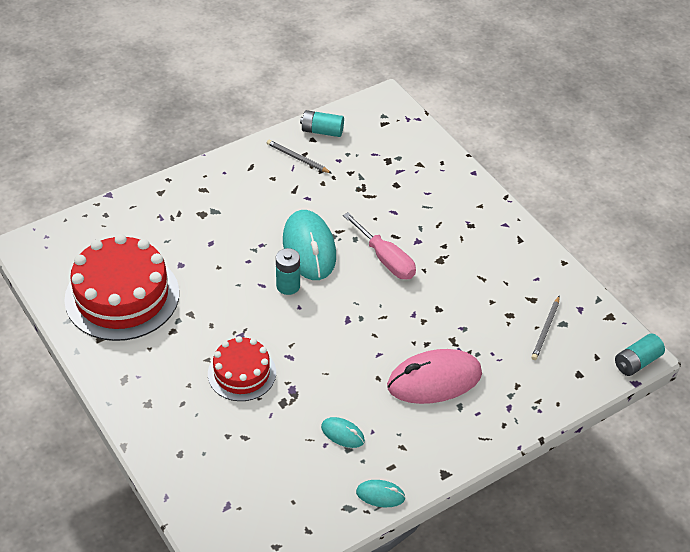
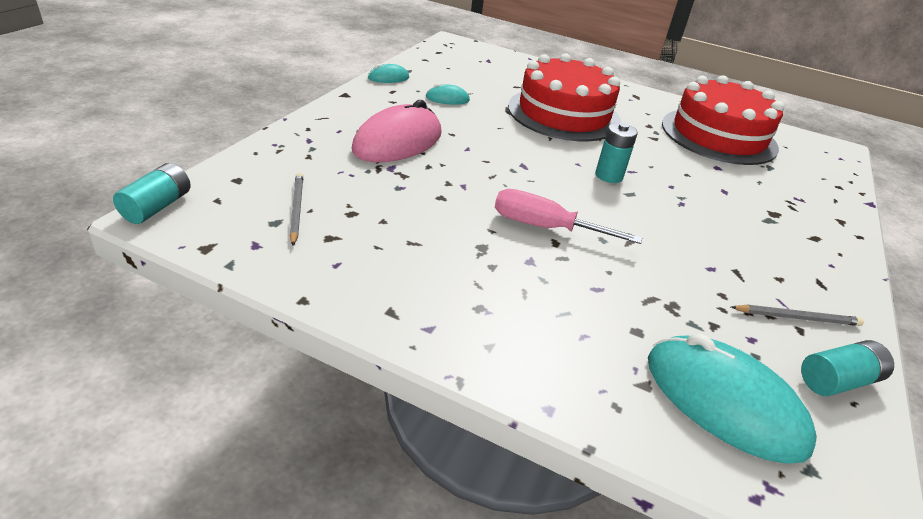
camera: 145 degrees right, 10 degrees down
red cake [208,336,276,401] -> red cake [508,53,621,141], size x1.74
turquoise mouse [283,210,336,280] -> turquoise mouse moved to [648,333,817,464]

